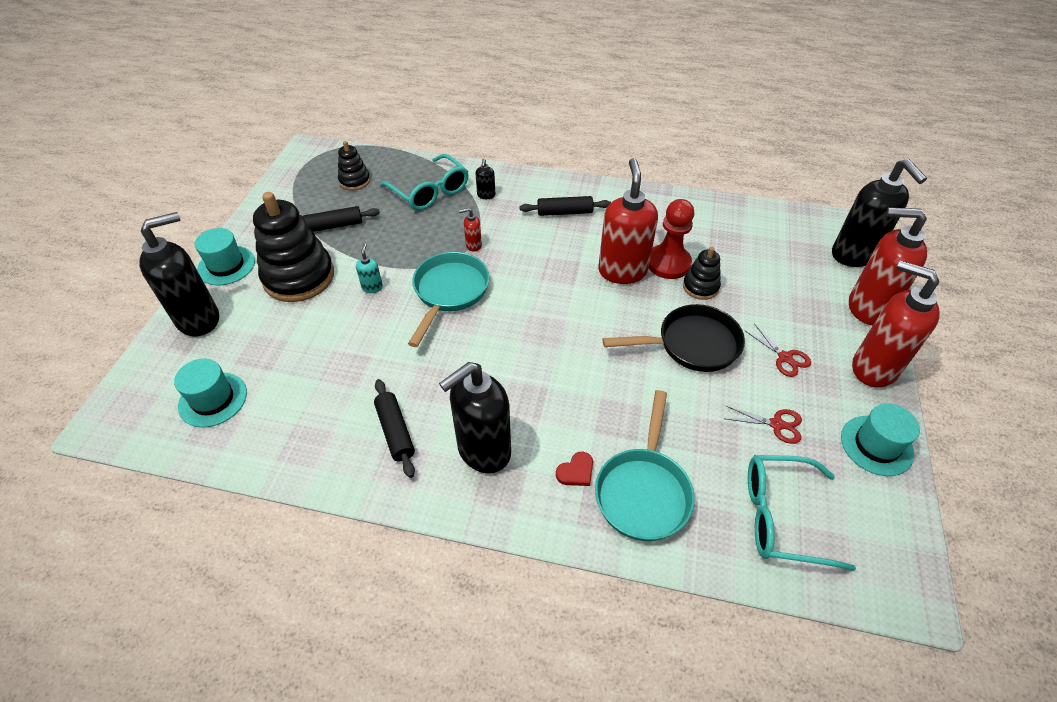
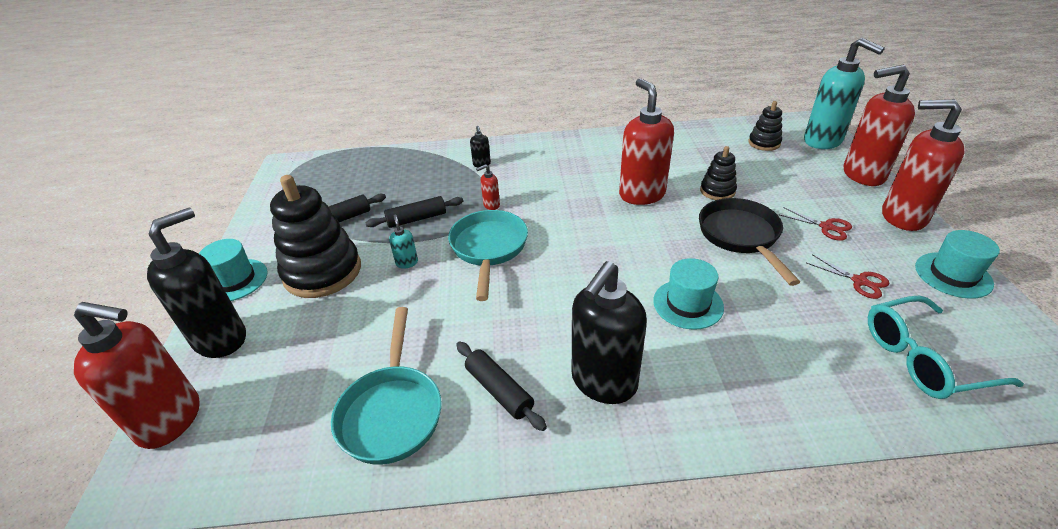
camera: 15 degrees left, 10 degrees down
turquoise hat [174,359,247,427] -> turquoise hat moved to [653,258,724,330]
black stacking toy [338,141,370,191] -> black stacking toy moved to [749,101,782,151]
turquoise glasses [380,154,469,210] -> none
black rolling pin [519,196,611,216] -> black rolling pin moved to [365,196,463,228]
red heart [556,452,593,486] -> none
turquoise pan [595,390,695,541] -> turquoise pan moved to [331,307,441,464]
black pan [602,304,745,372] -> black pan turned 75 degrees counterclockwise [699,198,800,286]
red pawn [649,199,694,279] -> none
red scissors [725,405,802,444] -> red scissors turned 45 degrees clockwise [807,254,889,299]
black soap dispenser [832,159,927,267] -> turquoise soap dispenser [804,38,885,149]
none -> red soap dispenser [74,302,200,449]

